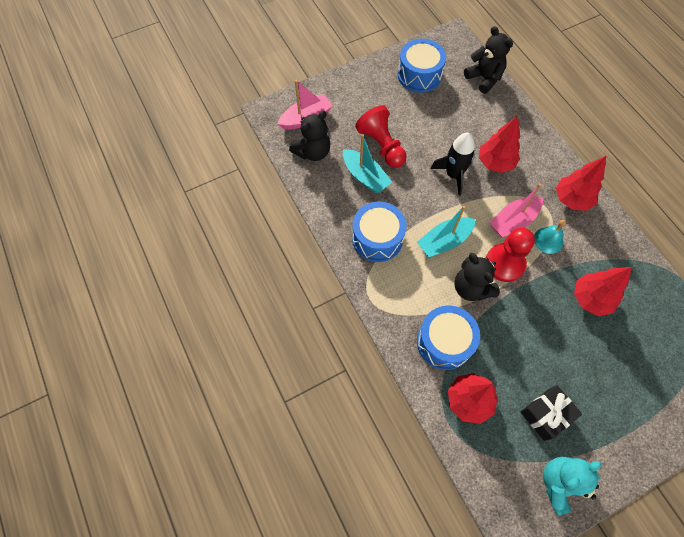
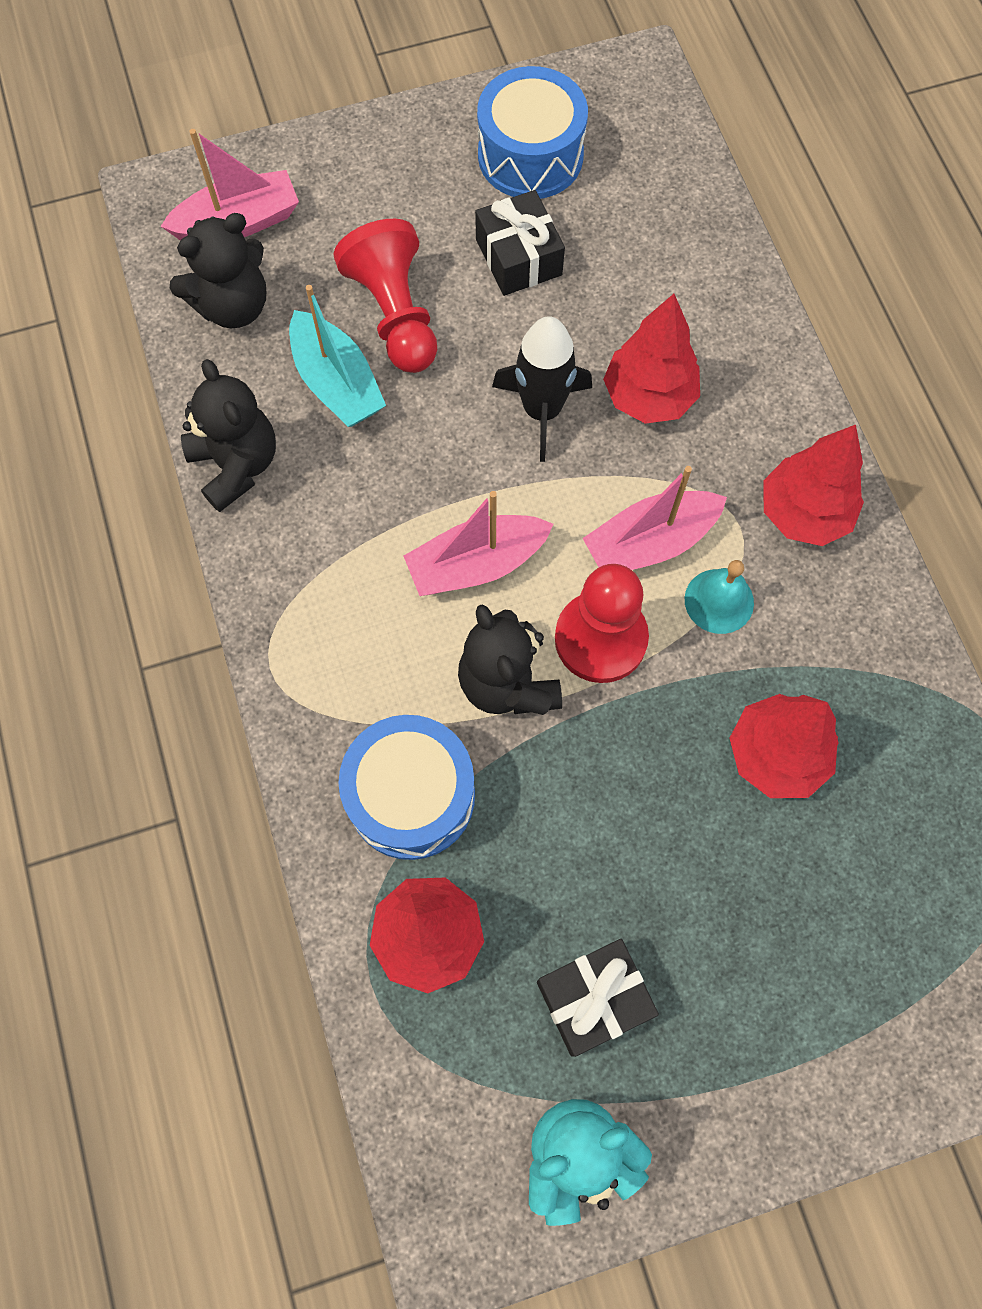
camera: 10 degrees right, 5 degrees up
blue drum [352,202,406,262] -> none
turquoise boat [417,206,476,257] -> pink boat [404,491,553,596]
black teddy bear [464,26,513,94] -> black teddy bear moved to [181,359,276,512]
none -> black gift [475,190,565,296]

